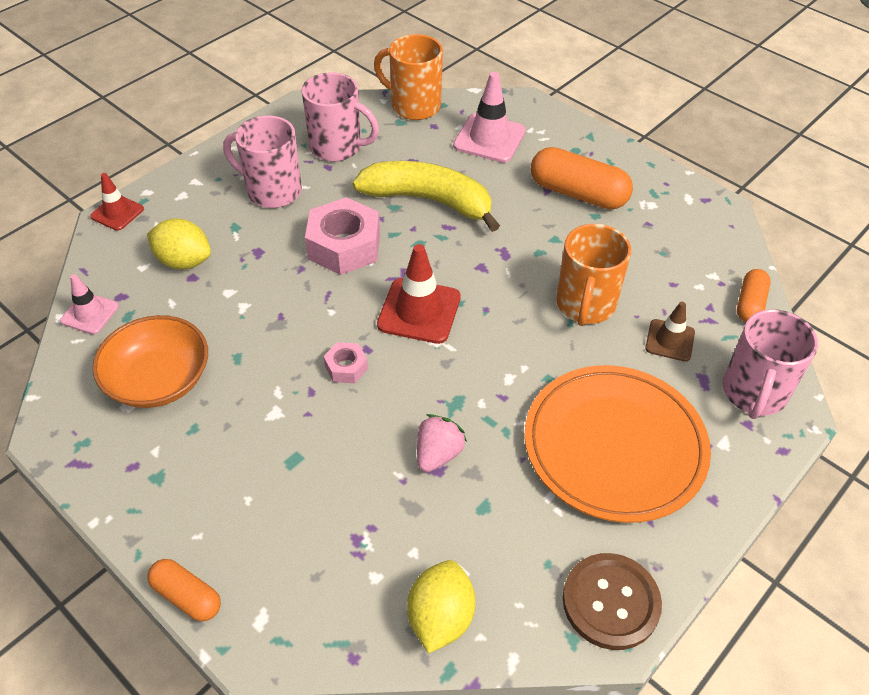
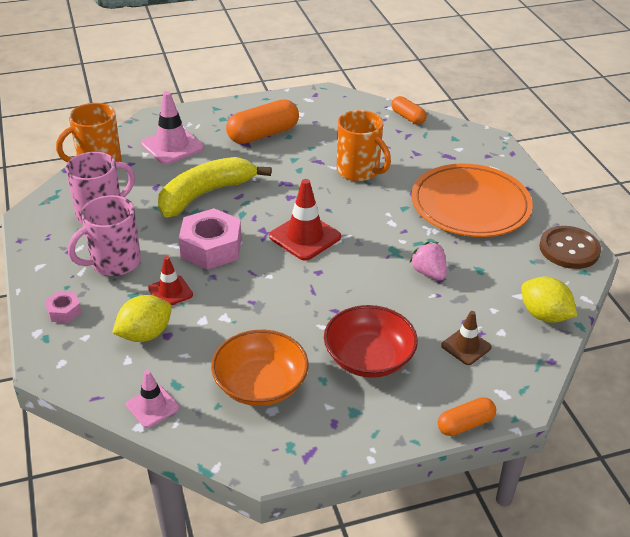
camera: 60 degrees left, 10 degrees down
red traffic cone [90,173,144,231] -> red traffic cone moved to [148,256,193,305]
pink nut [324,342,368,383] -> pink nut moved to [45,291,82,323]
brown traffic cone [645,302,695,362] -> brown traffic cone moved to [441,311,491,365]
pink mug [723,309,818,419] -> none
none -> red bowl [324,305,418,378]

